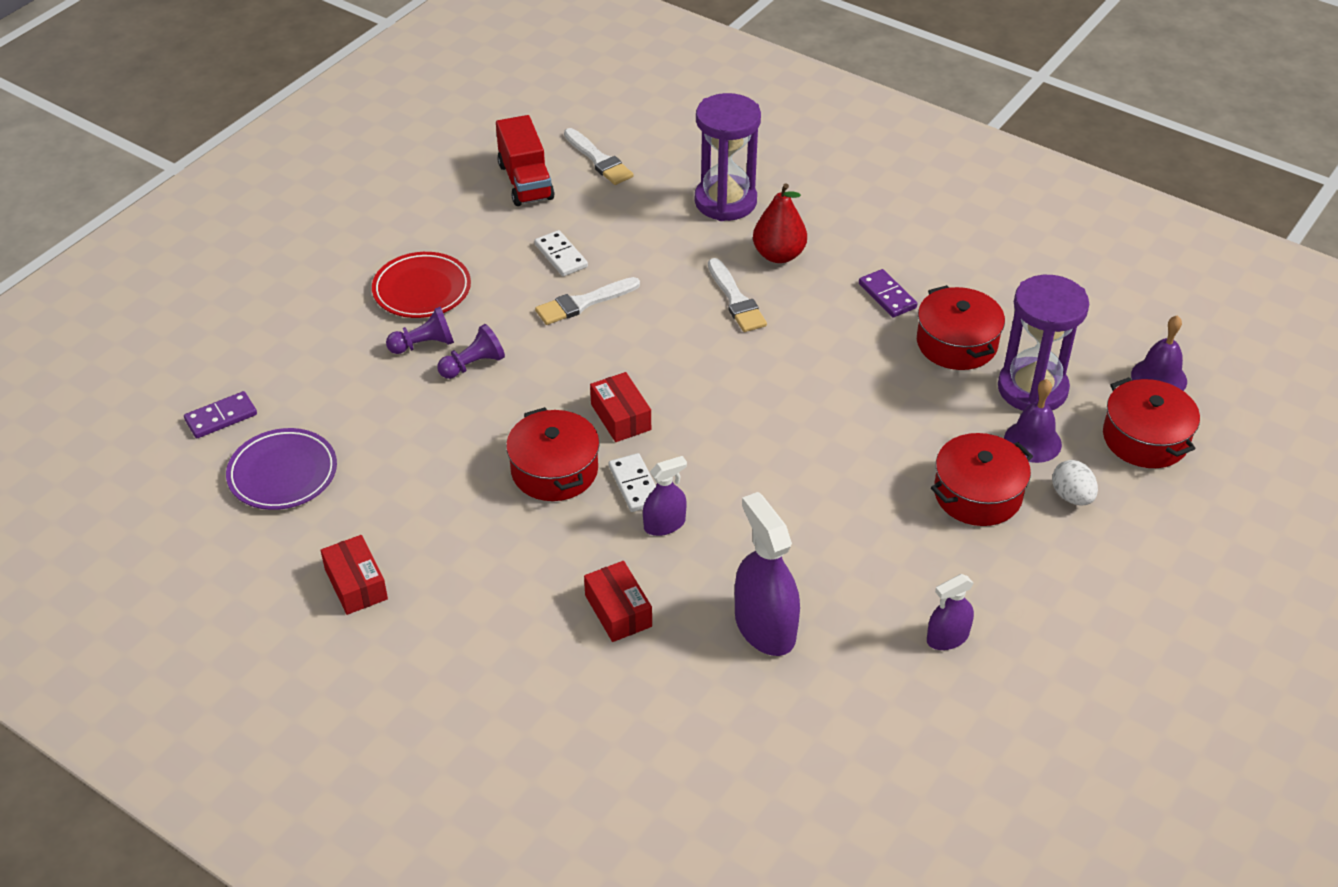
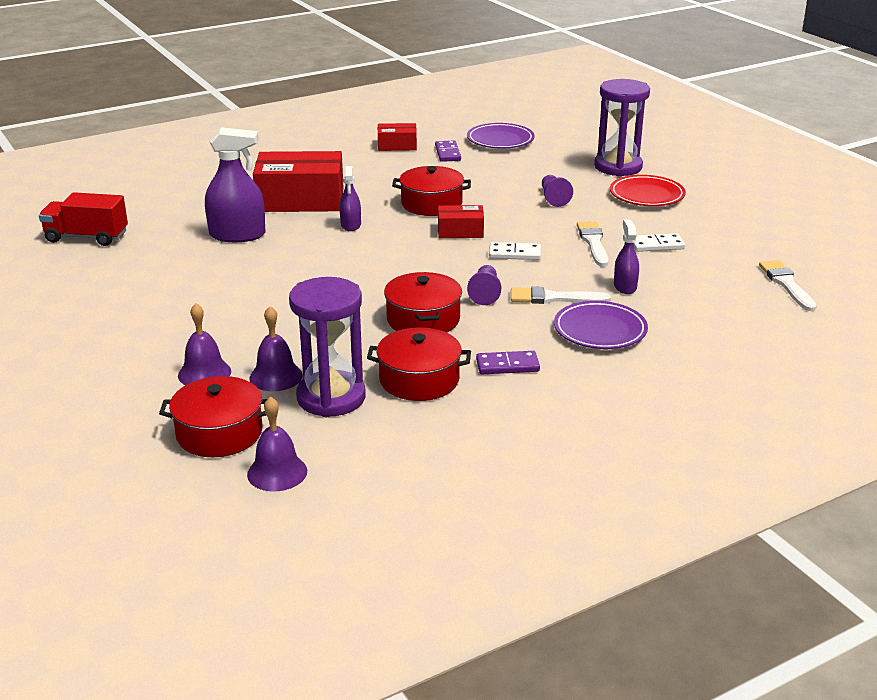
camera: 115 degrees right, 15 degrees down
purple domino [184,391,257,438] -> purple domino moved to [435,140,461,162]
purple pawn [386,307,454,354] -> purple pawn moved to [467,265,501,305]
red truck [496,115,554,206] -> red truck moved to [39,192,128,246]
white brush [564,128,633,185] -> white brush turned 90 degrees clockwise [759,260,817,311]
red box [584,561,652,642] -> red box [253,151,344,212], size x1.96
white domino [609,453,656,512] -> white domino moved to [489,242,541,260]
purple hourglass [695,93,761,221] -> purple hourglass moved to [594,79,650,177]
red pear [753,184,807,263] -> purple plate [554,301,648,349]
purple spray bottle [927,574,974,650] -> purple spray bottle moved to [614,219,639,294]
red pot [931,433,1033,526] -> red pot moved to [384,272,462,333]
white egg [1052,460,1098,506] -> purple bell [178,303,231,385]

